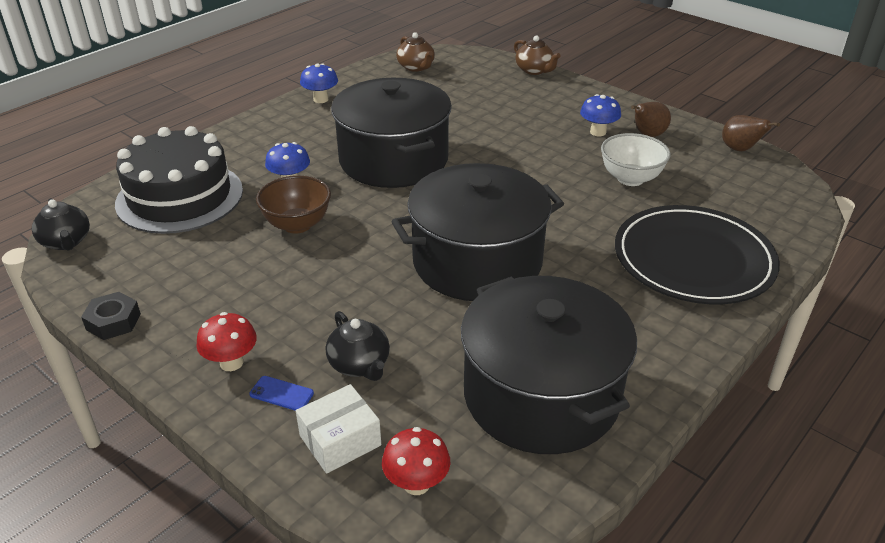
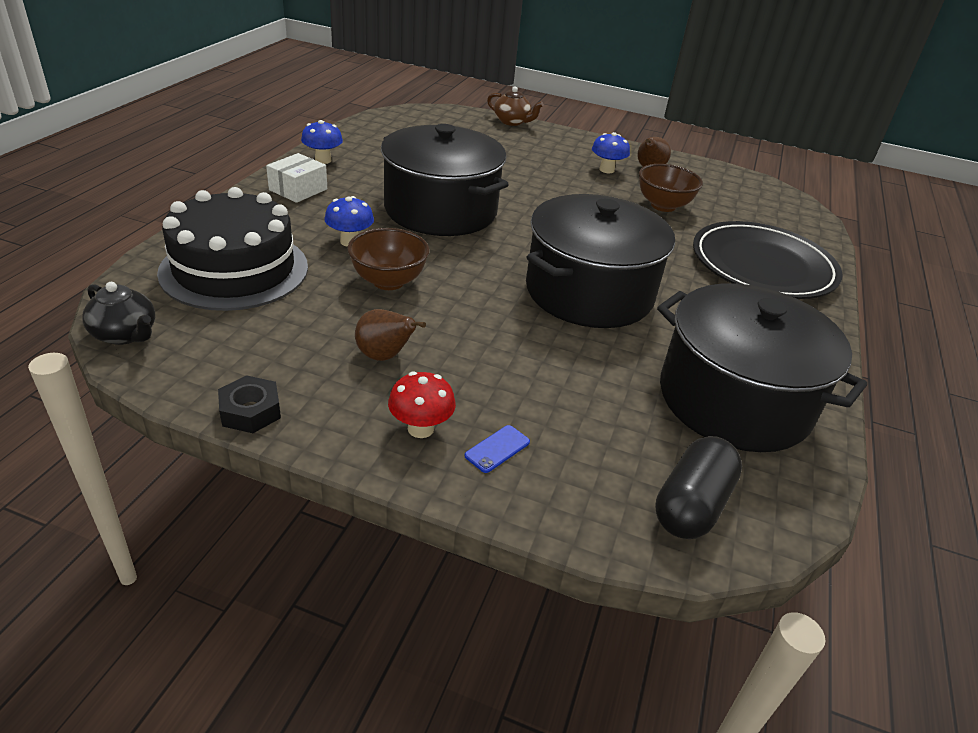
camera: 25 degrees left, 0 degrees up
blue phone [249,376,314,411] -> blue phone turned 45 degrees counterclockwise [465,425,530,473]
white box [296,384,381,474] -> white box moved to [266,153,327,203]
black teapot [326,311,390,381] -> none
red mushroom [382,427,450,495] -> black capsule [655,436,742,539]
brown teapot [396,32,435,72] -> none
white bowl [601,133,670,186] -> brown bowl [639,164,703,212]
brown pear [722,115,780,151] -> brown pear moved to [355,309,426,361]

